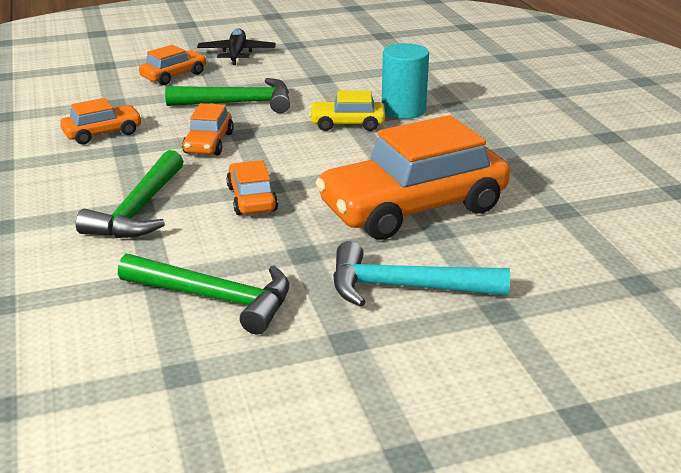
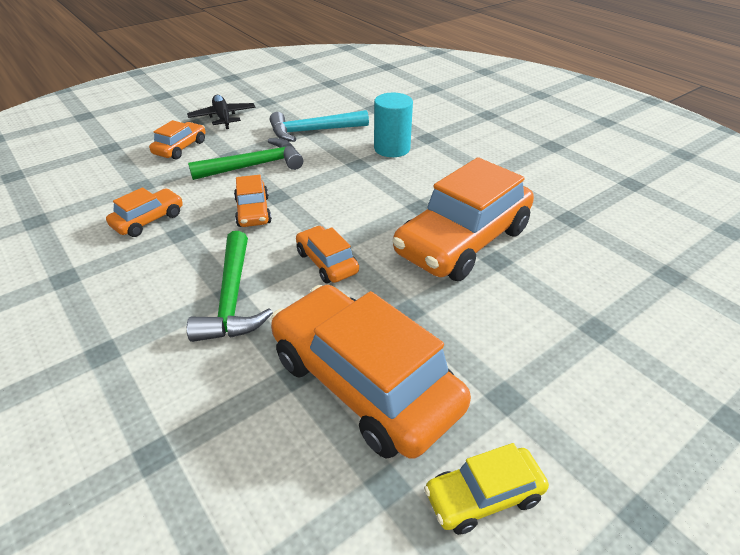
camera: 20 degrees left, 10 degrees up
green hammer [118,254,289,335] -> orange car [271,285,471,459]
yellow car [309,90,385,131] -> yellow car moved to [424,443,549,535]
turquoise hammer [333,241,510,307] -> turquoise hammer moved to [270,110,369,142]

